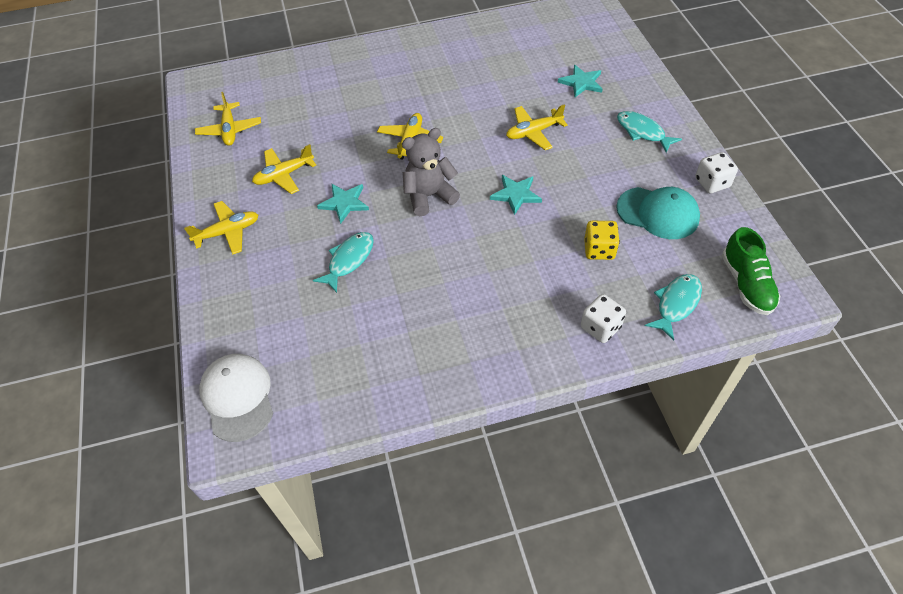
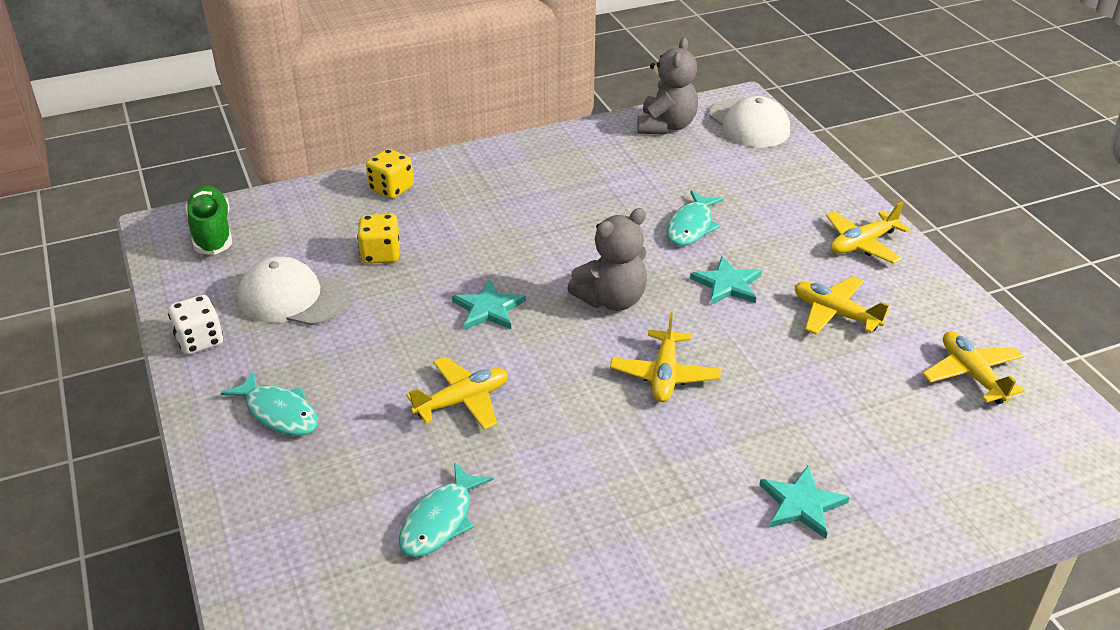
camera: 170 degrees right, 15 degrees down
yellow plane [252,144,316,194] -> yellow plane turned 105 degrees counterclockwise [794,276,890,335]
turquoise star [558,65,603,97] -> turquoise star moved to [760,466,850,539]
white dice [581,294,626,343] -> yellow dice [366,149,414,199]
turquoise cap [616,187,700,239] -> white cap [238,256,349,325]
turquoise fish [645,274,702,340] -> turquoise fish moved to [399,462,494,557]
none -> grey teddy bear [637,37,698,134]

